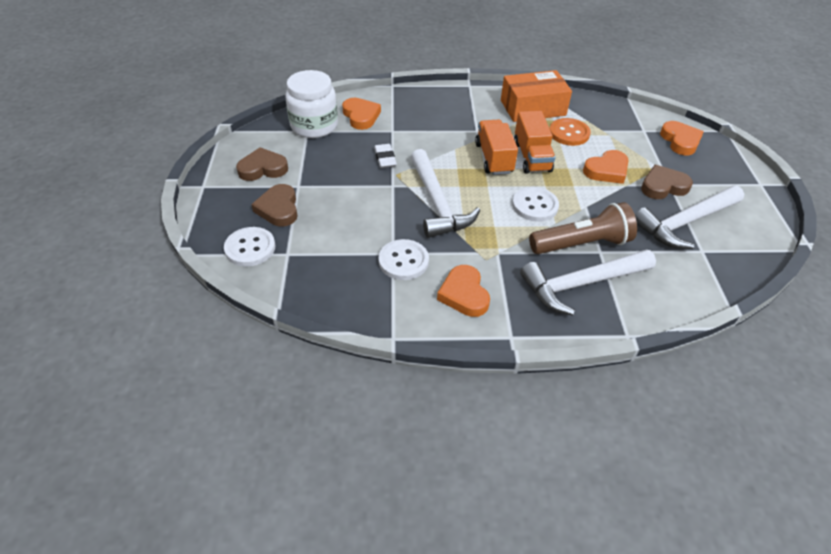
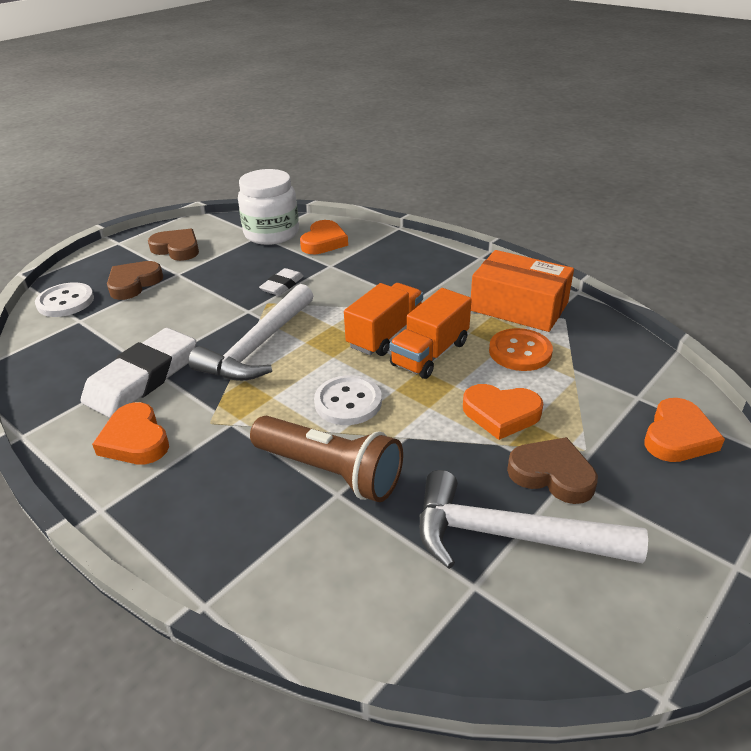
camera: 45 degrees right, 10 degrees down
white button [378,239,429,280] -> white eraser [80,328,196,418]
orange heart [437,265,490,317] -> orange heart turned 60 degrees counterclockwise [92,402,169,464]
white hammer [520,250,656,315] -> none

